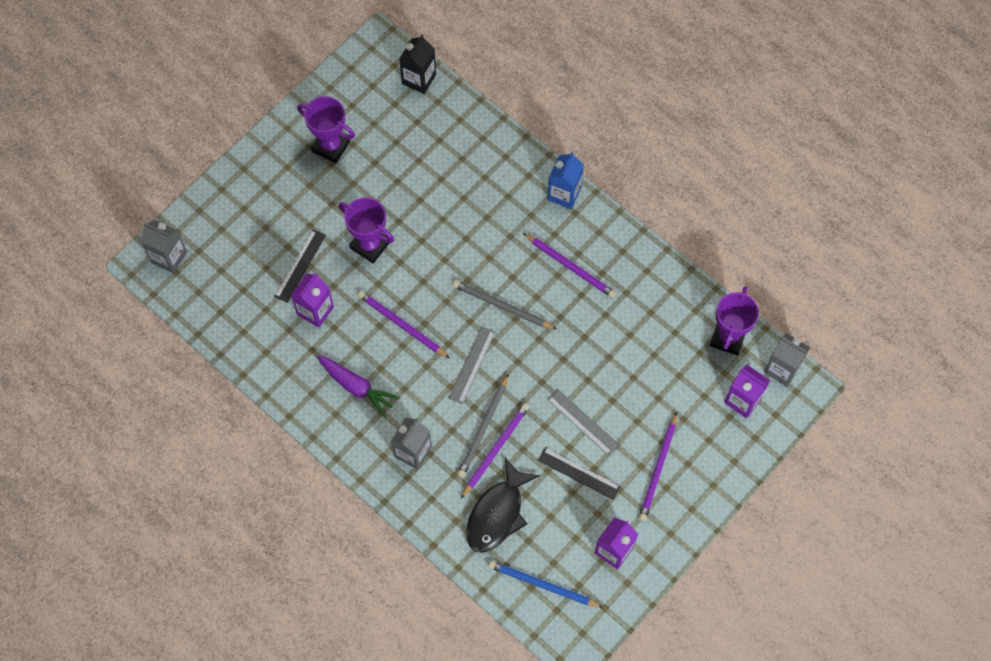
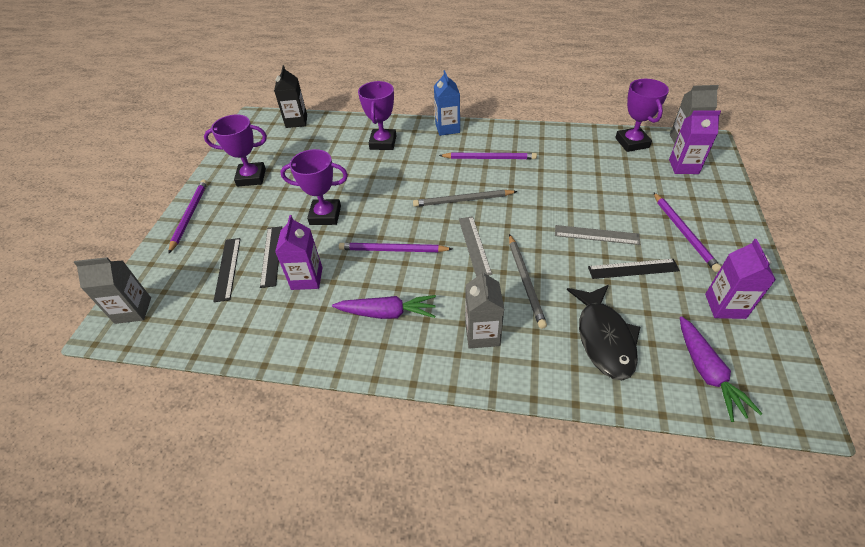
camera: 30 degrees left, 20 degrees down
purple pencil [461,403,530,499] -> purple pencil moved to [169,179,208,253]
blue pencil [488,561,603,607] -> purple carrot [680,316,763,422]
none -> black ruler [213,238,240,302]
none -> purple trophy [358,81,396,150]

